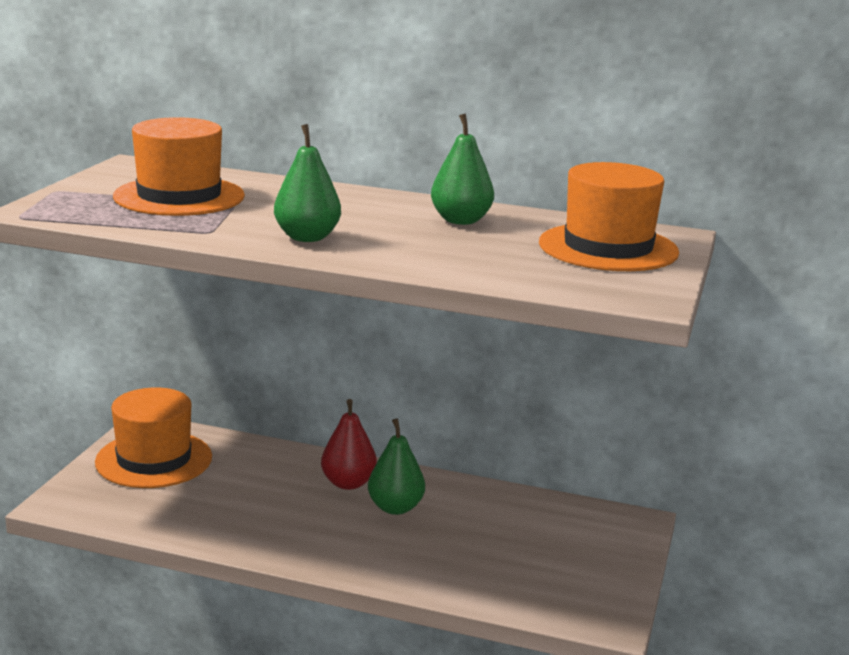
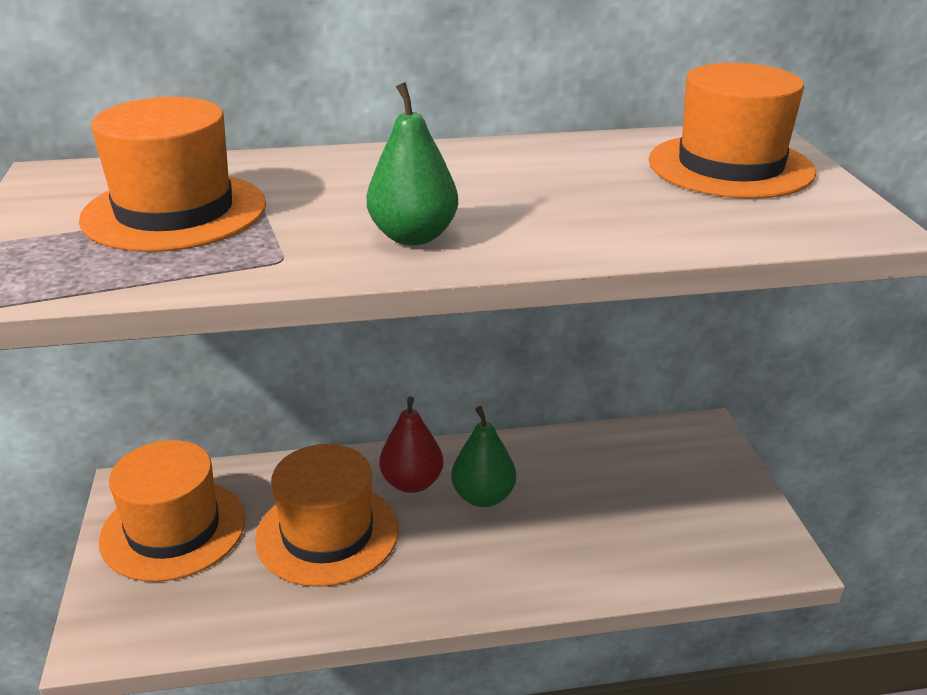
camera: 25 degrees left, 10 degrees up
green pear [431,113,494,225] -> none
none -> orange hat [255,444,399,587]

